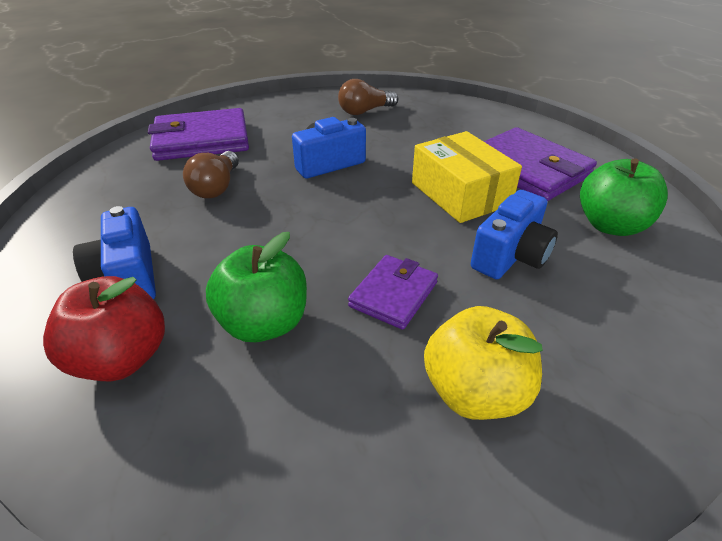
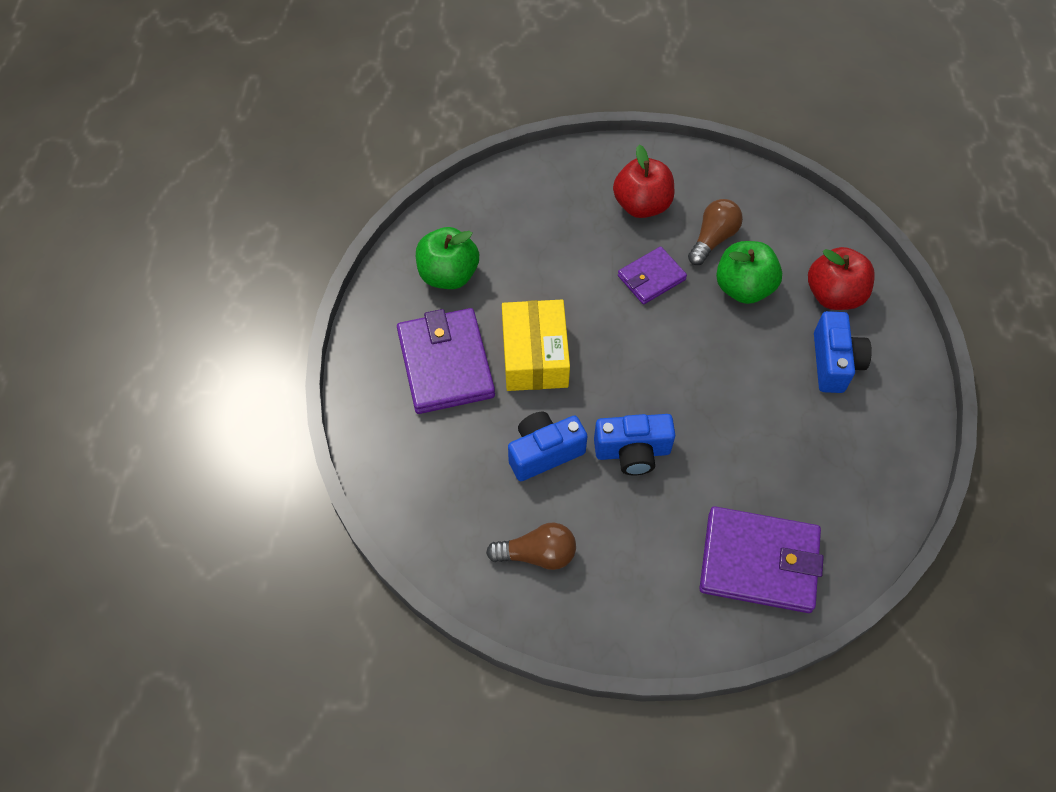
camera: 155 degrees left, 20 degrees up
brown light bulb [183,151,239,198] -> brown light bulb moved to [688,199,743,265]
yellow apple [424,306,543,420] -> red apple [613,145,674,218]
blue camera [471,190,558,279] -> blue camera moved to [508,412,587,481]

